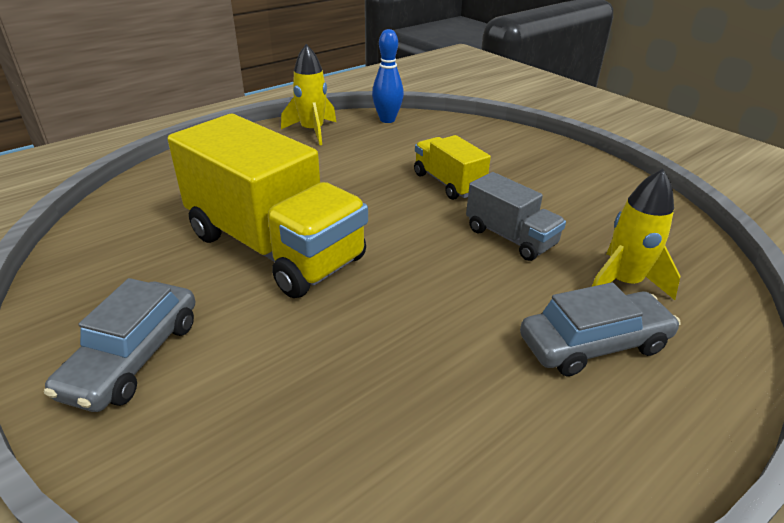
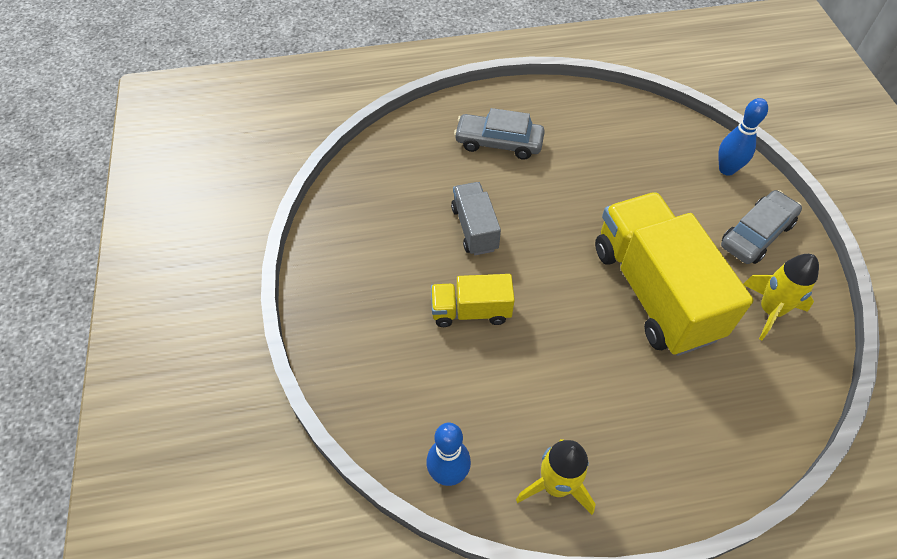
camera: 150 degrees left, 20 degrees up
yellow truck [414,135,491,200] -> yellow truck turned 90 degrees clockwise [431,274,515,327]
yellow rocket [592,169,681,300] -> yellow rocket moved to [743,254,819,340]
none -> blue bowling pin [718,98,768,176]

